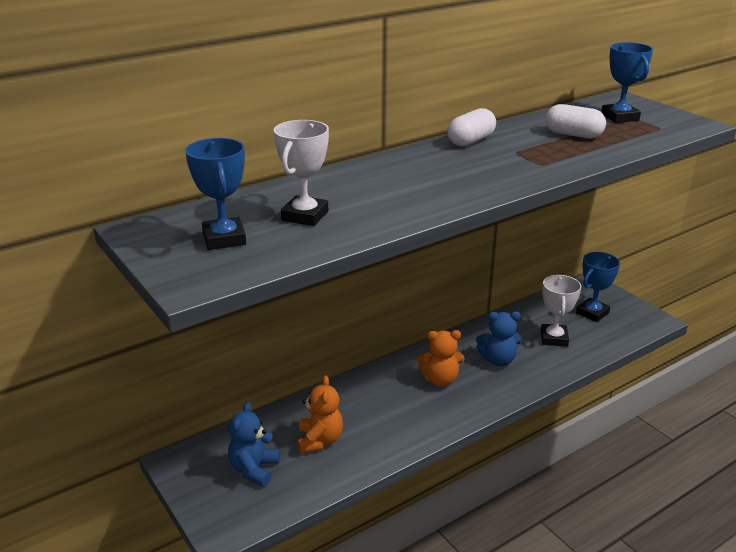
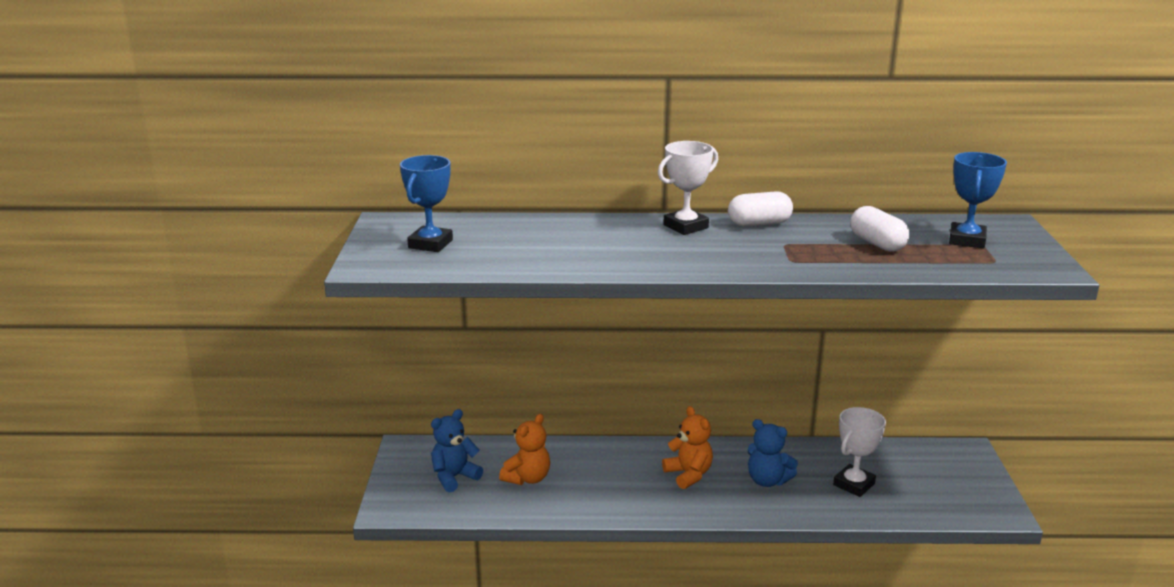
camera: 35 degrees right, 5 degrees down
white trophy [274,120,329,226] -> white trophy moved to [658,141,718,235]
orange teddy bear [417,330,465,387] -> orange teddy bear turned 150 degrees counterclockwise [662,406,713,489]
blue trophy [576,252,620,322] -> none

